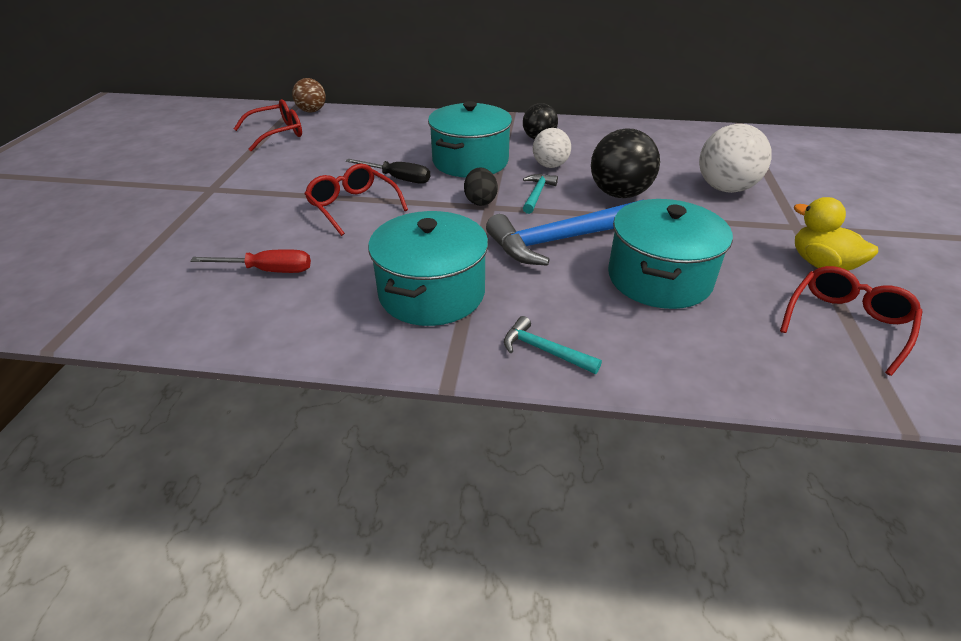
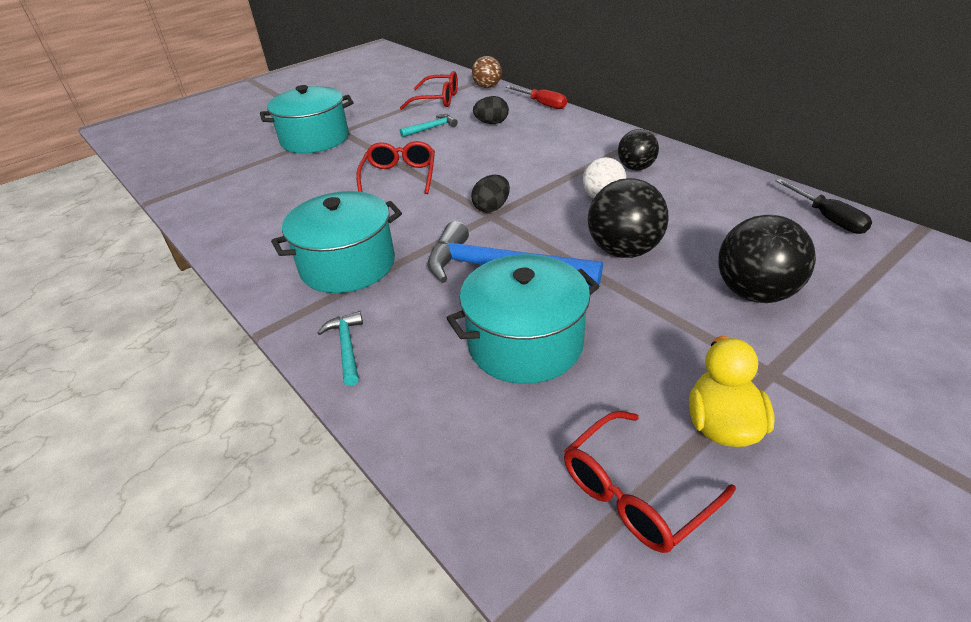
camera: 45 degrees right, 0 degrees up
red screwdriver [190,249,311,273] -> red screwdriver moved to [506,86,567,109]
black screwdriver [345,159,430,184] -> black screwdriver moved to [776,179,872,234]
turquoise pot [428,101,512,178] -> turquoise pot moved to [260,85,353,153]
turquoise hammer [523,174,558,214] -> turquoise hammer moved to [400,114,458,137]
white ball [699,124,772,193] -> black ball [718,215,816,303]
red glasses [780,266,923,376] -> red glasses turned 150 degrees clockwise [564,411,736,553]
none -> black egg [473,96,509,124]

